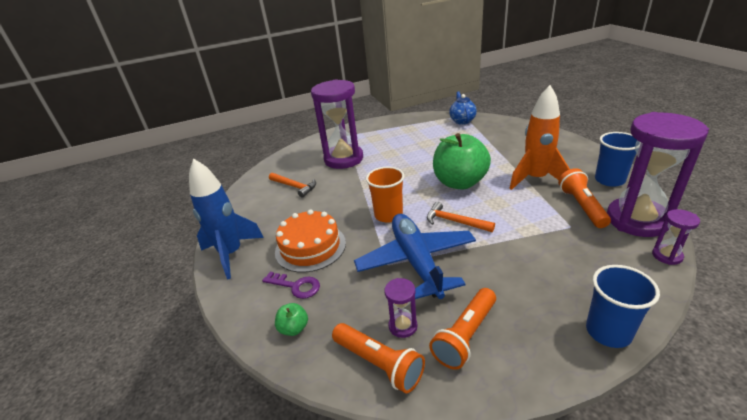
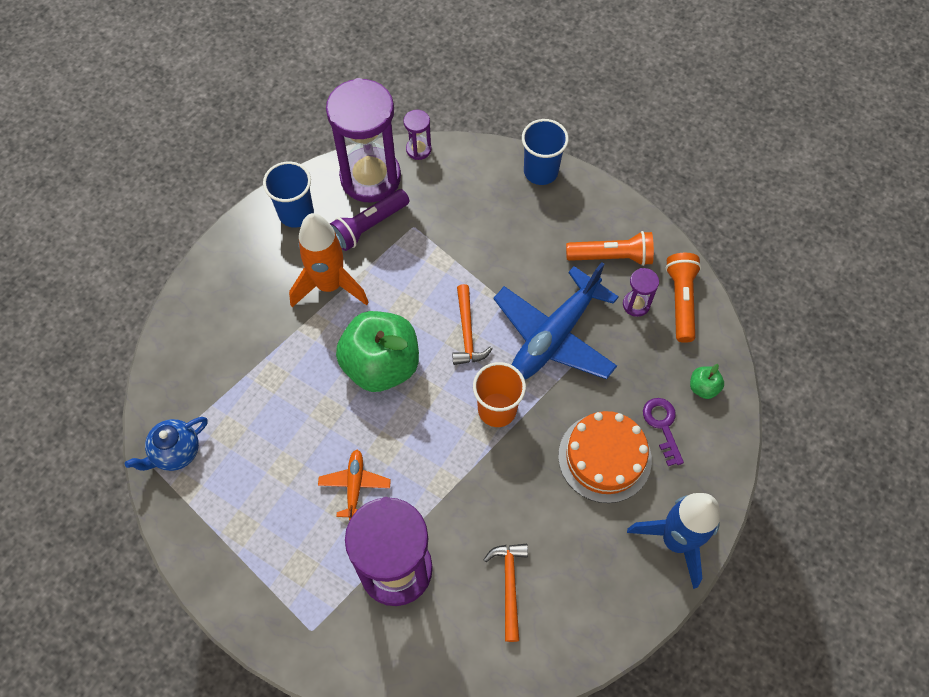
camera: 130 degrees left, 30 degrees up
orange flashlight [558,168,611,228] -> purple flashlight [330,189,409,251]
none -> orange plane [318,450,391,521]

